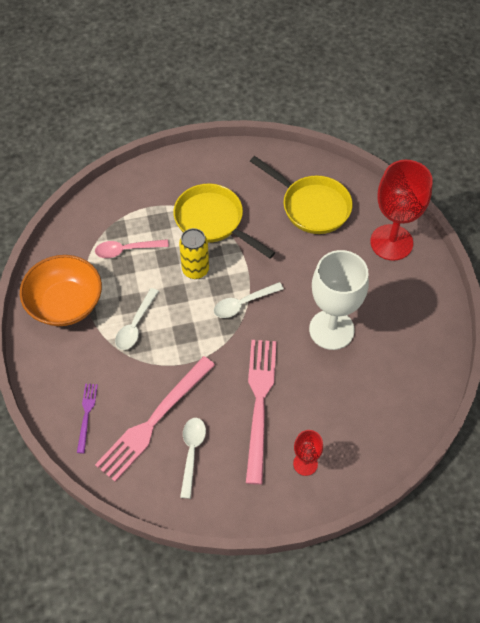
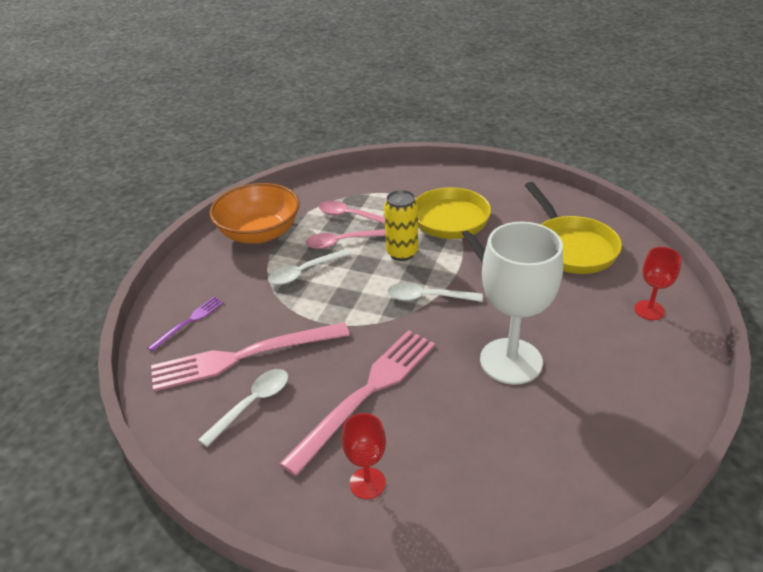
camera: 35 degrees right, 20 degrees down
red goblet [370,160,433,261] -> red goblet [634,247,682,320], size x0.50
none -> pink spoon [305,229,385,249]

